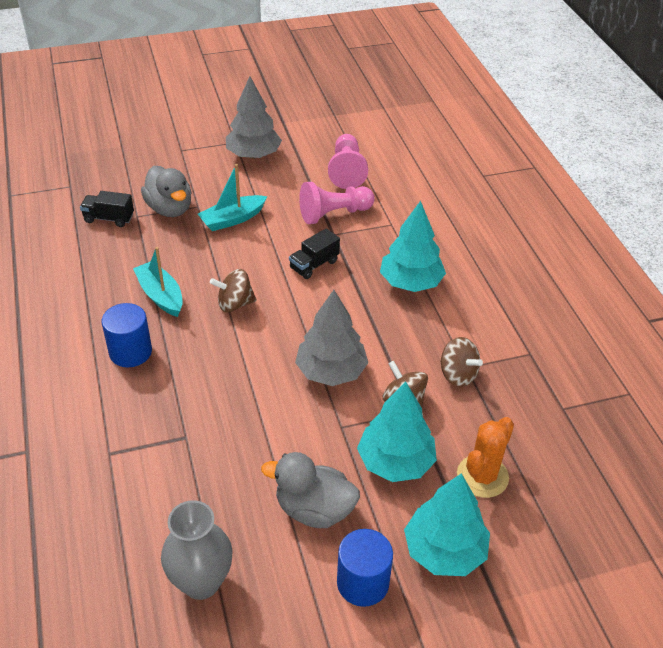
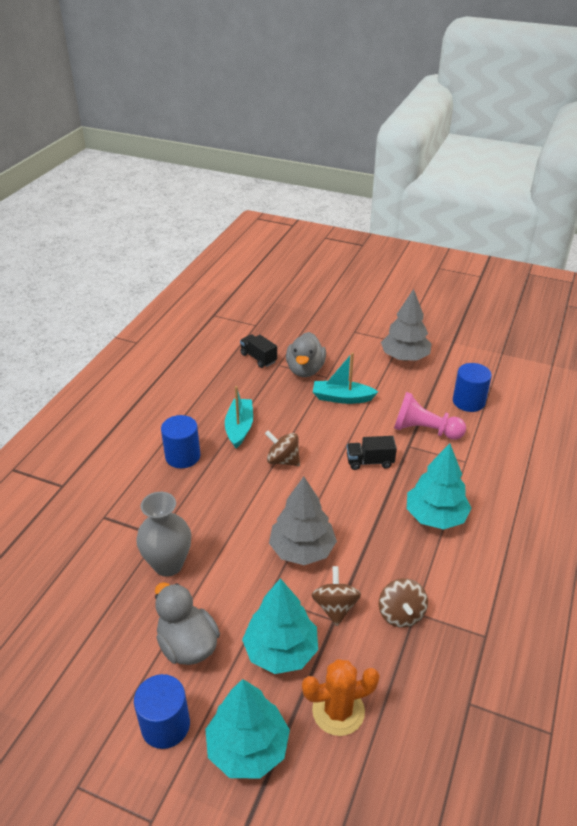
camera: 40 degrees right, 5 degrees down
grey vase [161,500,233,600] -> grey vase moved to [136,492,191,577]
pink pawn [328,134,368,189] -> blue cylinder [453,363,492,412]

